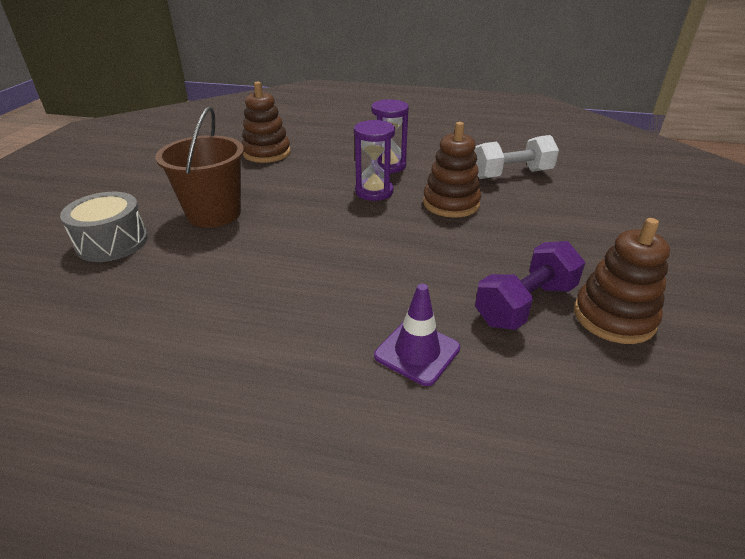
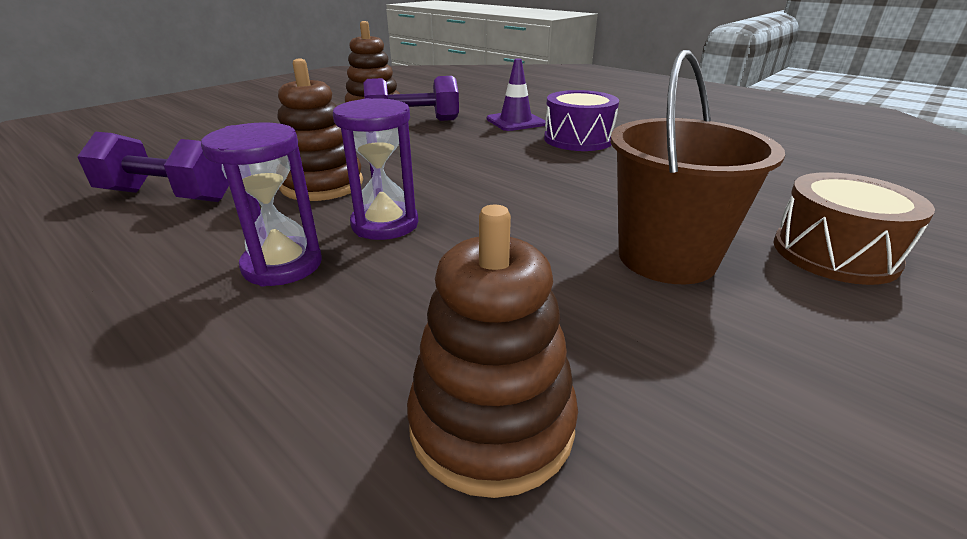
camera: 150 degrees left, 5 degrees down
grey drum [60,192,148,262] -> brown drum [774,172,935,285]
white dumbbell [474,135,559,179] -> purple dumbbell [77,132,229,202]
none -> purple drum [544,90,619,151]

